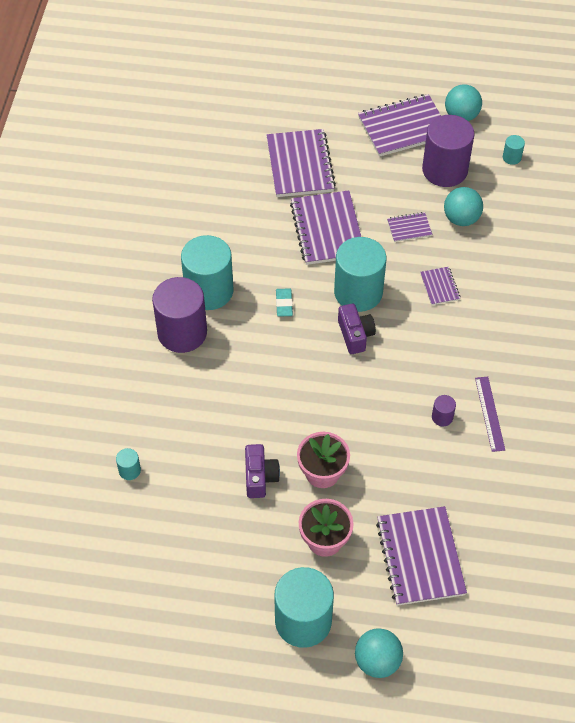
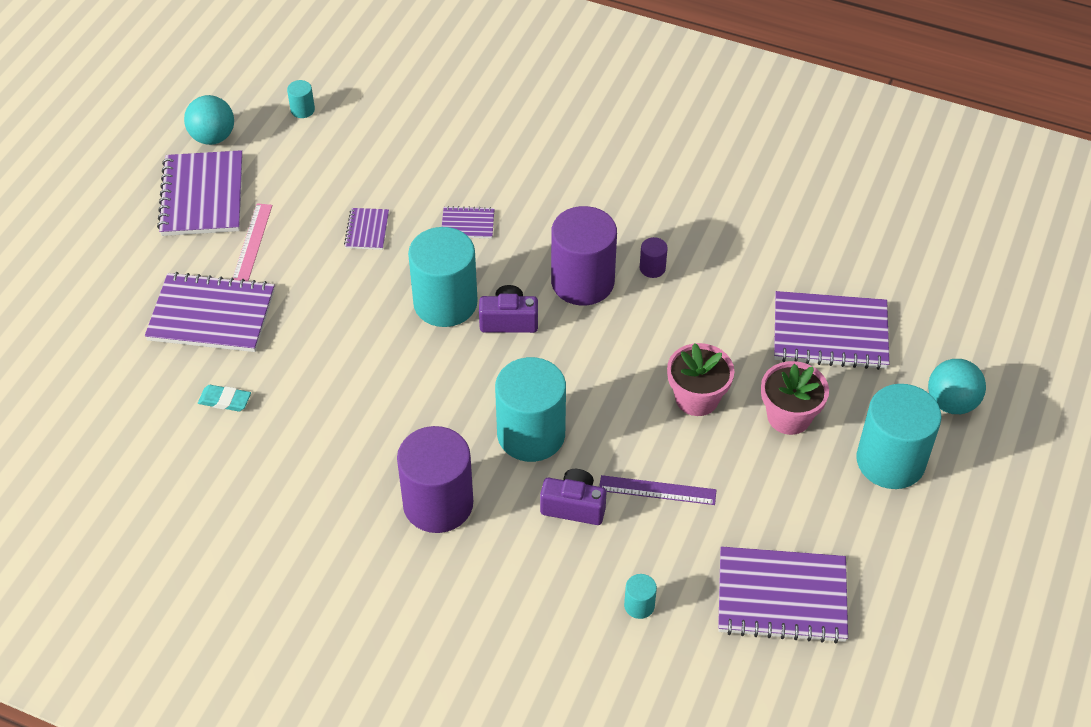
camera: 75 degrees left, 5 degrees down
turquoise cylinder [181,235,233,310] -> turquoise cylinder moved to [495,357,566,462]
purple camera [245,444,280,498] -> purple camera moved to [540,469,606,525]
turquoise eraser [276,288,293,317] -> turquoise eraser moved to [198,385,251,411]
purple notebook [290,190,361,265] -> purple notebook moved to [718,546,848,644]
purple cylinder [422,115,474,187] -> purple cylinder moved to [551,206,617,305]
turquoise ball [444,187,483,226] -> none
purple ruler [475,377,505,452] -> purple ruler moved to [599,475,716,505]
none -> pink ruler [233,203,272,281]

